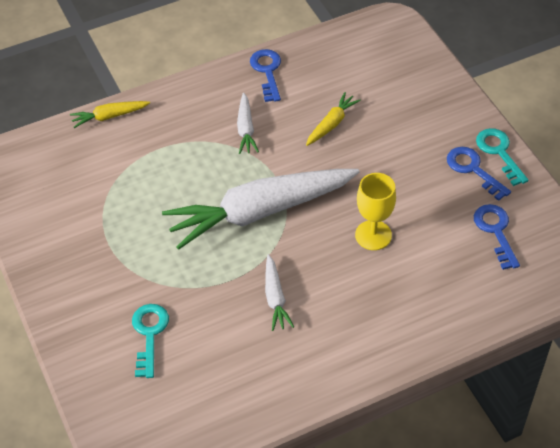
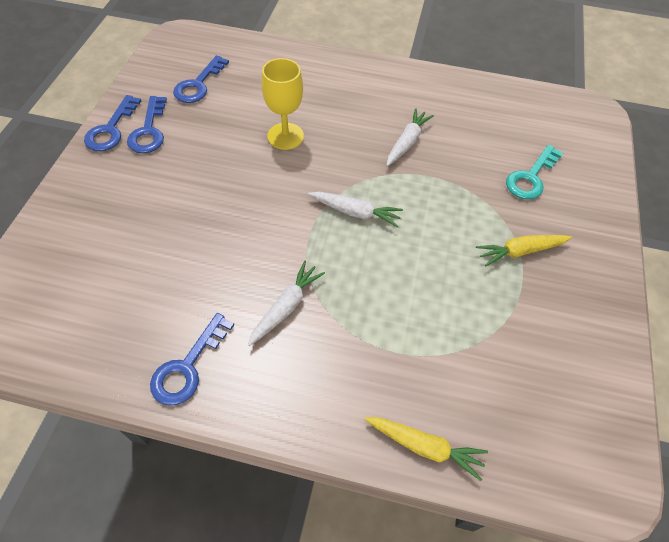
camera: 145 degrees left, 5 degrees up
white carrot [162,169,360,250] -> white carrot [308,192,403,227], size x0.43
yellow carrot [306,92,361,146] -> yellow carrot moved to [476,235,572,267]
turquoise key [476,128,529,186] -> blue key [84,95,141,151]

